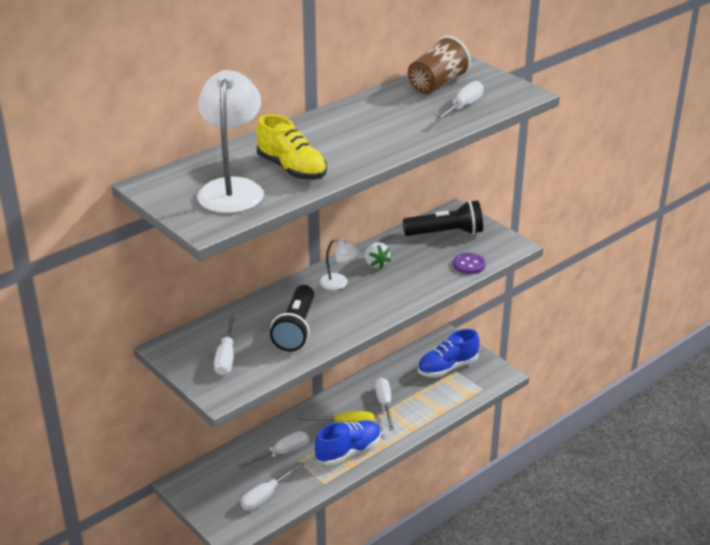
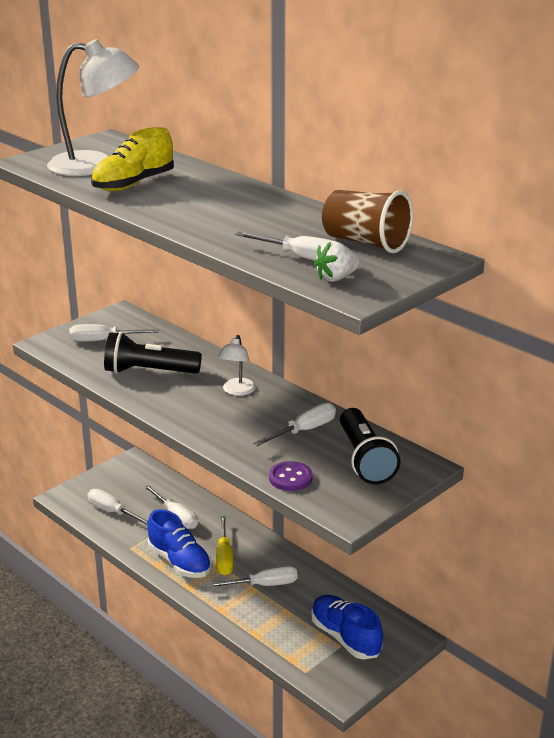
camera: 85 degrees right, 5 degrees down
white strawberry [365,242,391,269] -> white strawberry moved to [314,241,360,282]
none -> white screwdriver [253,402,336,446]

